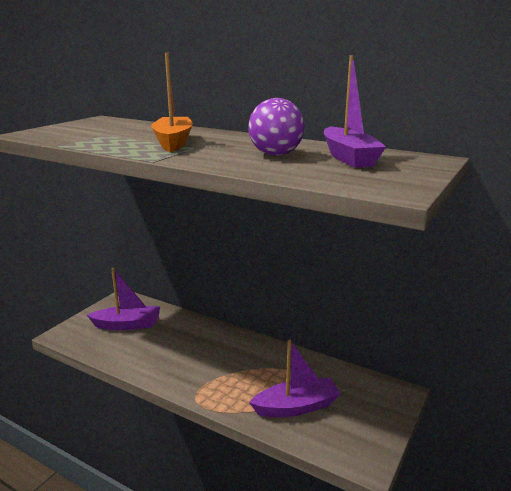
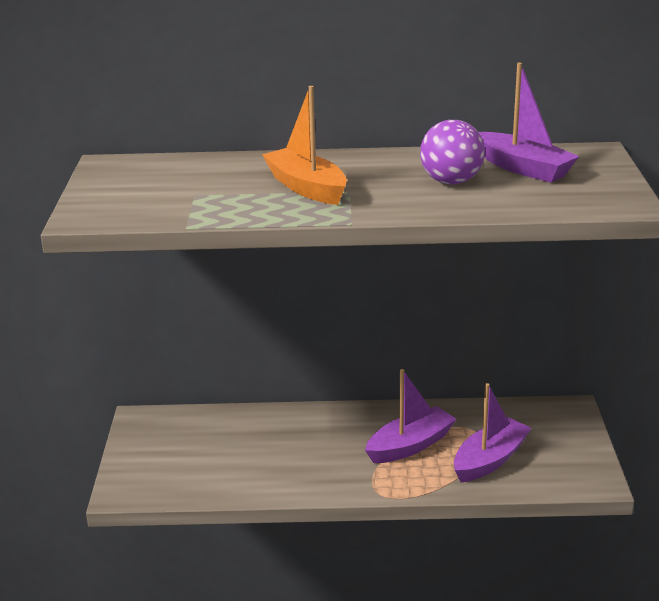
camera: 30 degrees left, 5 degrees up
purple boat [87,268,160,330] -> purple boat moved to [365,369,456,463]

